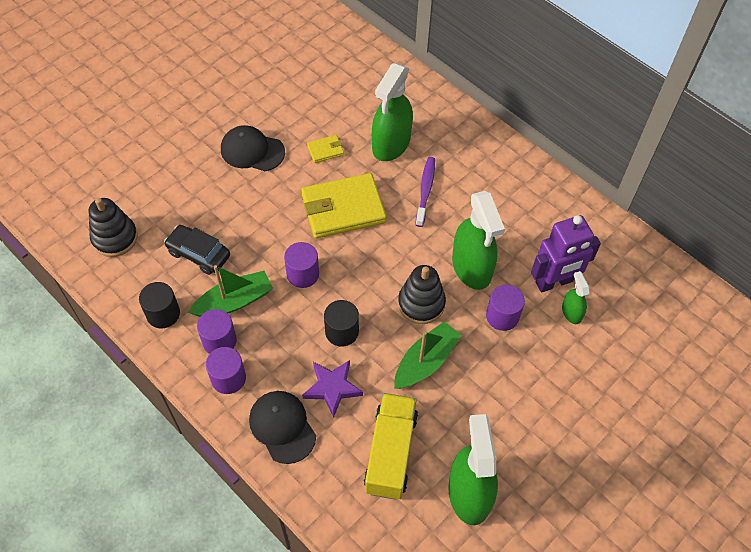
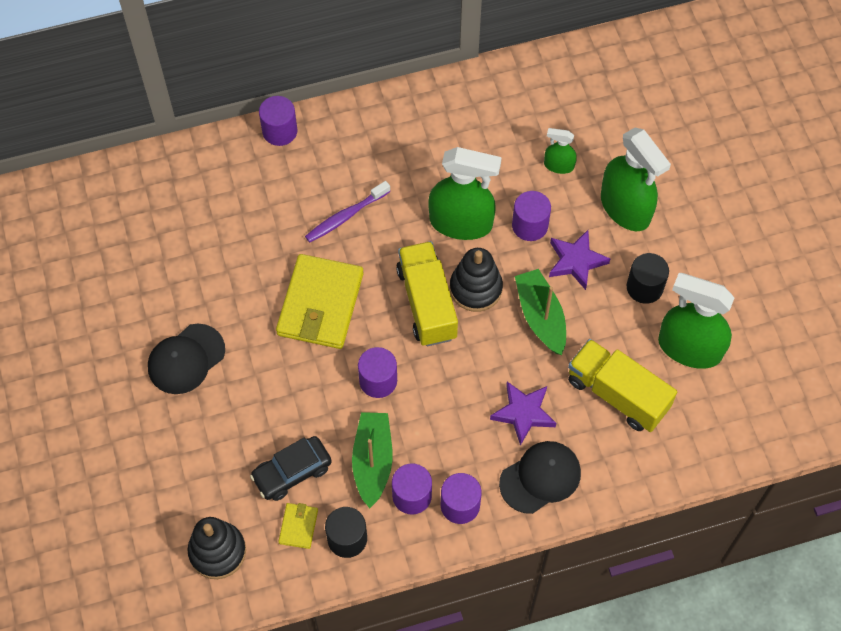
camera: 60 degrees left, 5 degrees up
black cap [249,391,316,464] -> black cap turned 150 degrees clockwise [499,441,581,514]
yellow wallet [307,135,344,163] -> yellow wallet moved to [278,503,318,549]
black cylinder [324,300,359,346] -> black cylinder moved to [627,253,669,304]
green spray bottle [372,63,413,161] -> green spray bottle moved to [601,127,671,231]
purple toothbrush [415,157,435,227] -> purple toothbrush turned 75 degrees counterclockwise [305,181,390,243]
purple robot [531,215,601,292] -> none
none -> purple cylinder [259,96,298,146]
none -> yellow truck [396,241,458,346]
none -> purple star [549,230,610,290]

